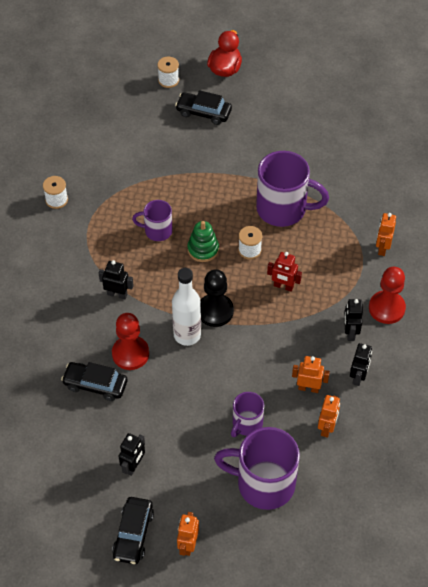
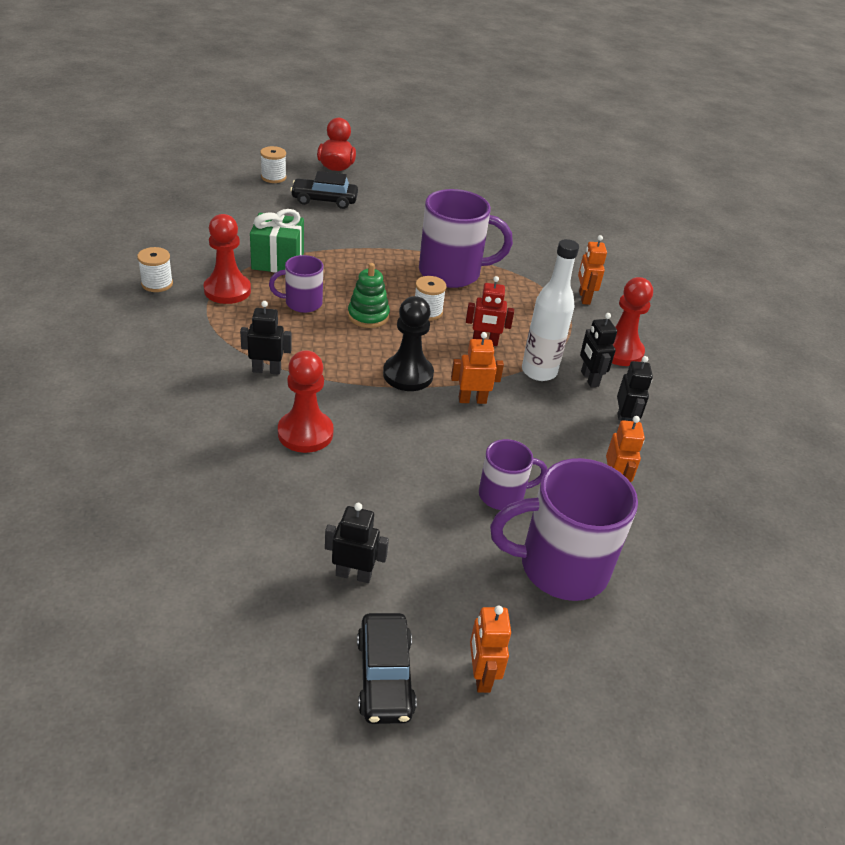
camera: 20 degrees left, 15 degrees down
black car [61,362,128,401] -> none
black robot [119,433,145,476] -> black robot turned 90 degrees counterclockwise [325,503,389,583]
white bottle [172,268,201,346] -> white bottle moved to [522,239,579,381]
purple mug [231,392,264,437] -> purple mug turned 120 degrees counterclockwise [479,439,547,510]
orange robot [292,356,330,393] -> orange robot moved to [451,332,504,404]
none -> red pawn [203,214,251,304]
none -> green gift [250,209,304,273]

